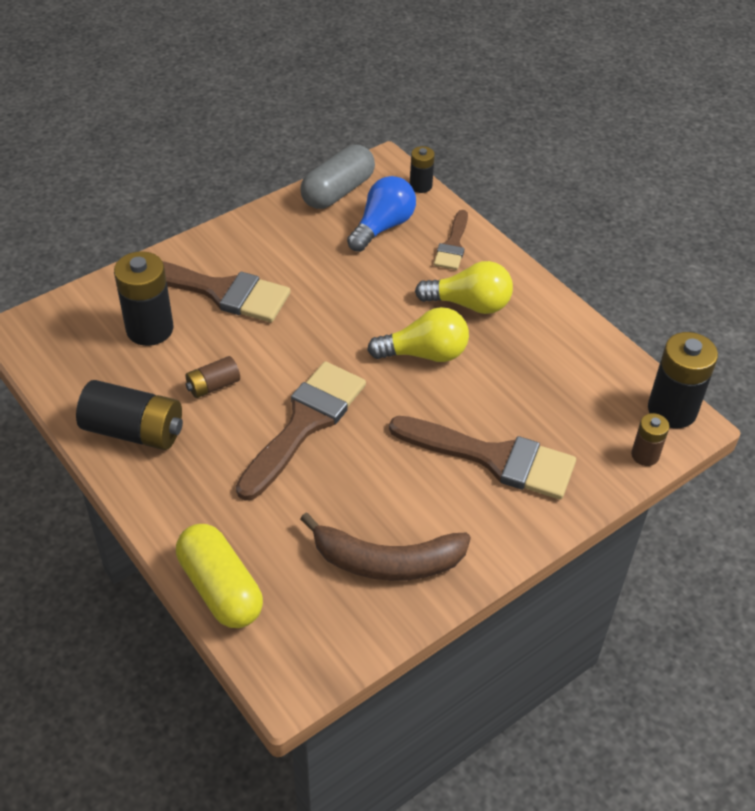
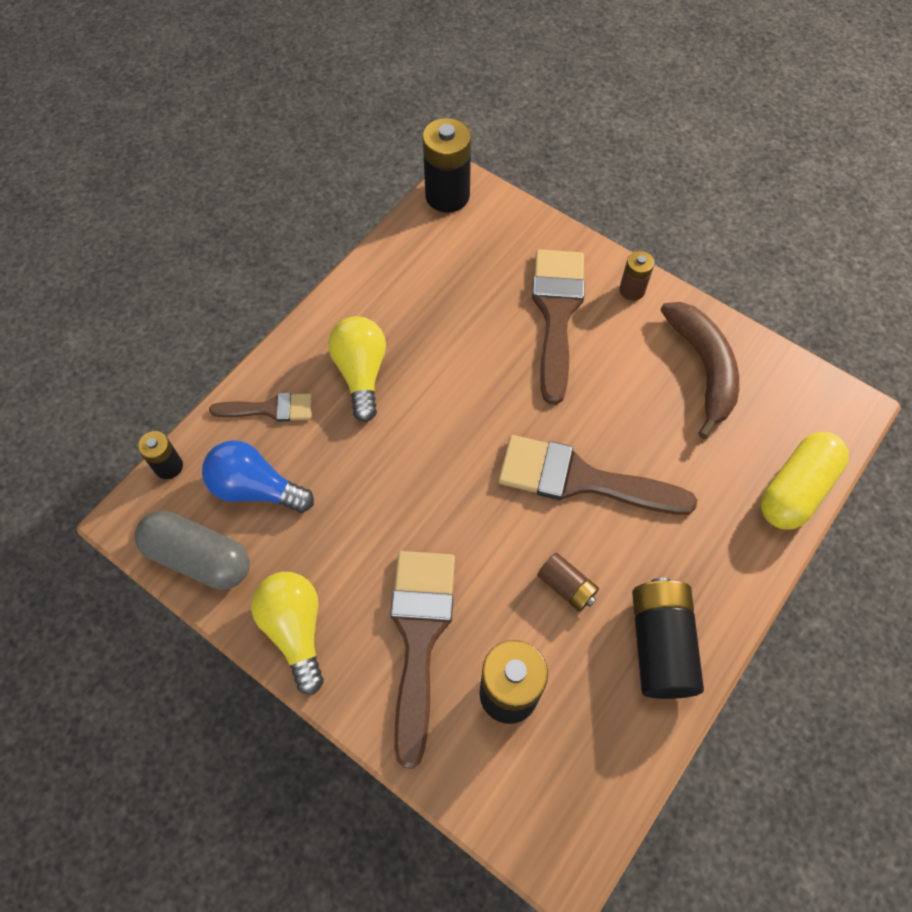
camera: 105 degrees left, 15 degrees up
yellow light bulb [367,307,469,362] -> yellow light bulb moved to [251,572,324,695]
brown battery [631,413,669,466] -> brown battery moved to [619,251,654,301]

